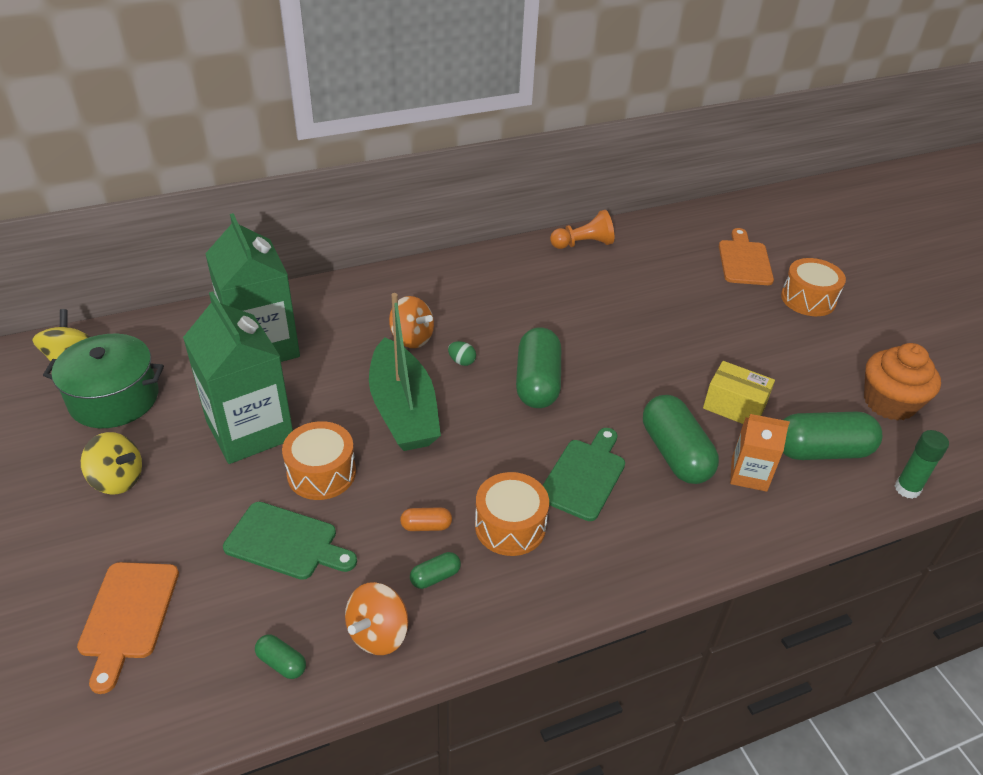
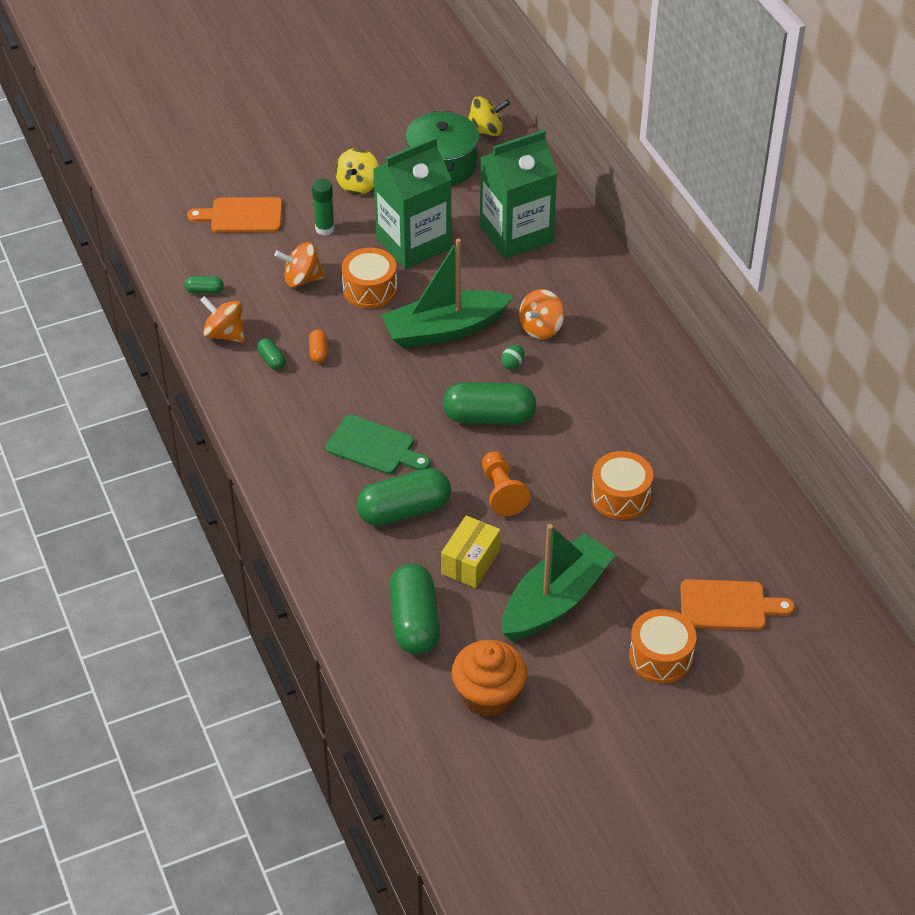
camera: 90 degrees right, 5 degrees up
green cutting board [223,502,357,580] -> orange spinning top [274,242,326,287]
green capsule [255,634,306,679] -> green capsule turned 60 degrees clockwise [185,276,224,294]
orange drum [475,472,549,556] -> orange drum moved to [591,451,653,520]
orange pawn [550,210,614,249] -> orange pawn moved to [482,451,530,516]
orange carton [730,414,790,492] -> none
green glue stick [895,430,949,499] -> green glue stick moved to [312,179,335,236]
none -> green boat [502,524,616,641]

